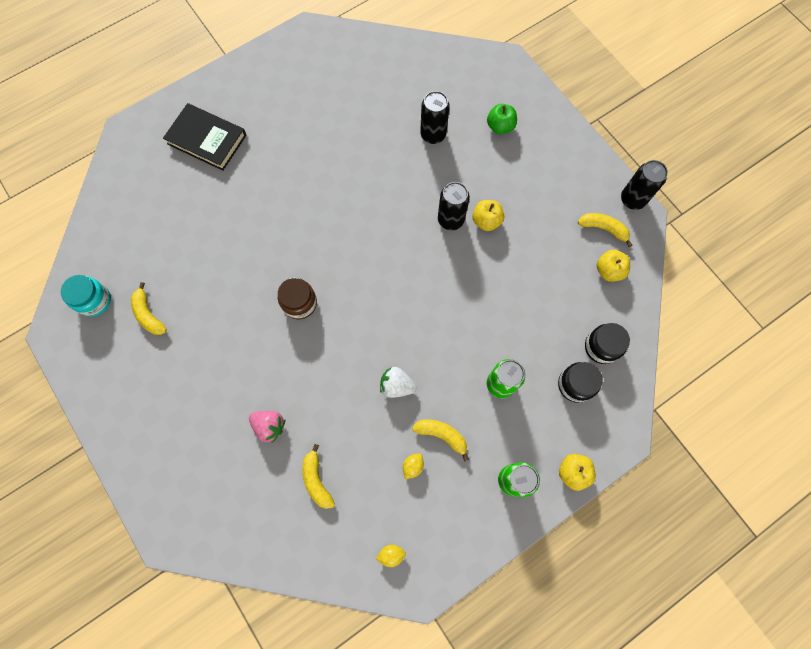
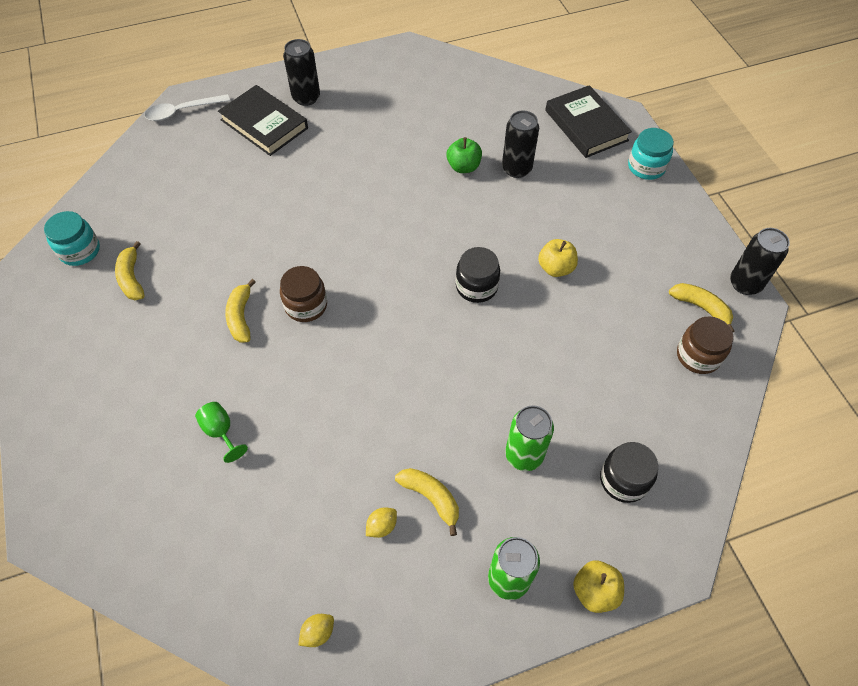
camera: 15 degrees right, 15 degrees down
pink strawberry [249,411,285,443] -> green goblet [195,402,248,463]
yellow banana [303,444,335,509] -> yellow banana moved to [225,279,256,343]
yellow lemon [376,545,406,567] -> yellow lemon turned 45 degrees counterclockwise [298,614,334,647]
white strawberry [380,367,416,398] -> none
black can [438,182,470,230] -> black can moved to [283,39,320,106]
green apple [487,104,517,134] -> green apple moved to [447,137,482,173]
black jar [585,323,630,364] -> black jar moved to [456,247,500,303]
yellow apple [597,250,630,282] -> brown jar [677,316,734,374]
none -> white spoon [144,94,230,121]
none -> black book [545,85,632,158]
none -> turquoise jar [628,128,674,180]

